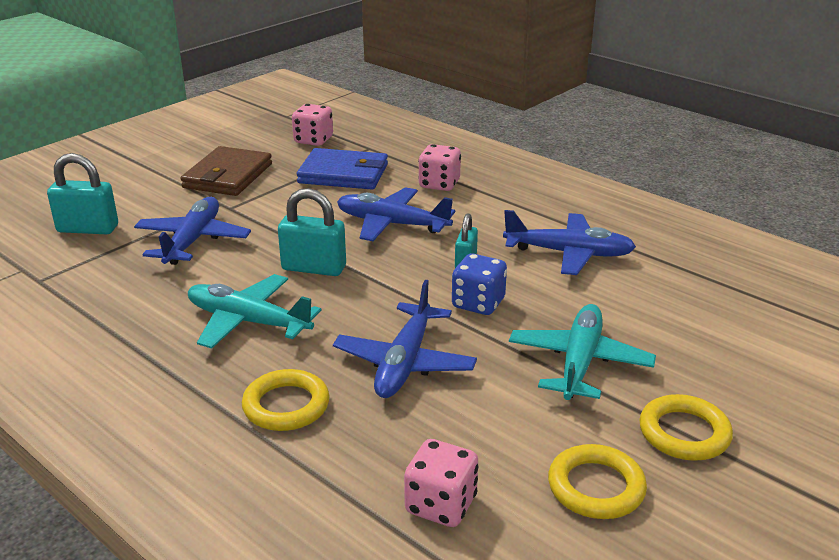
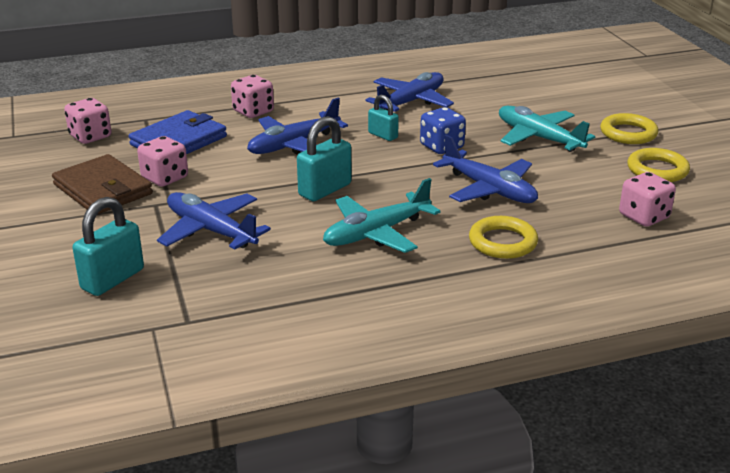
camera: 60 degrees left, 0 degrees up
none -> pink dice [137,136,188,187]

